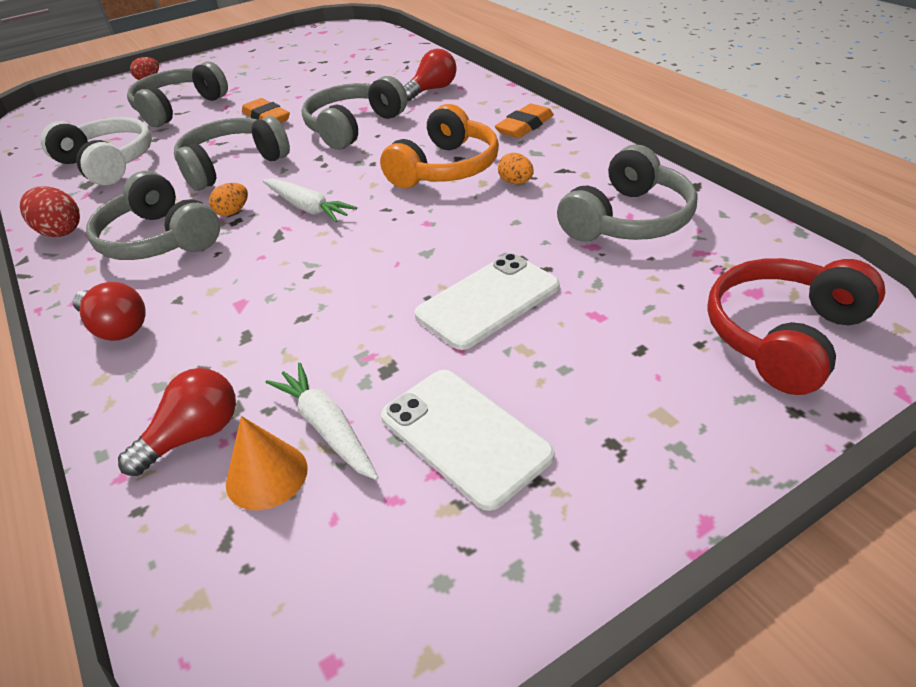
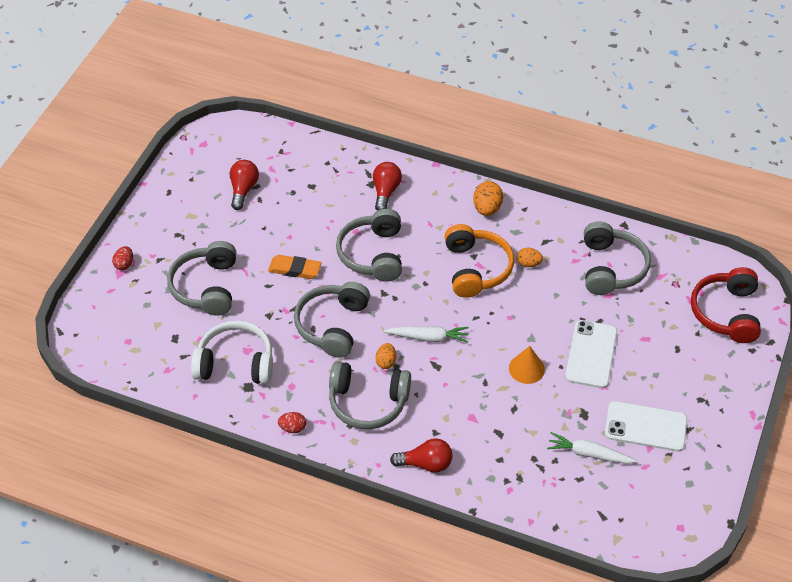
camera: 40 degrees left, 10 degrees up
red egg [20,186,80,237] -> red egg [278,412,306,433], size x0.64
red light bulb [118,368,236,476] -> red light bulb moved to [230,160,259,210]
orange cone [226,416,308,510] -> orange cone moved to [509,346,545,384]
orange eraser [495,103,554,138] -> orange egg [473,181,503,216]

